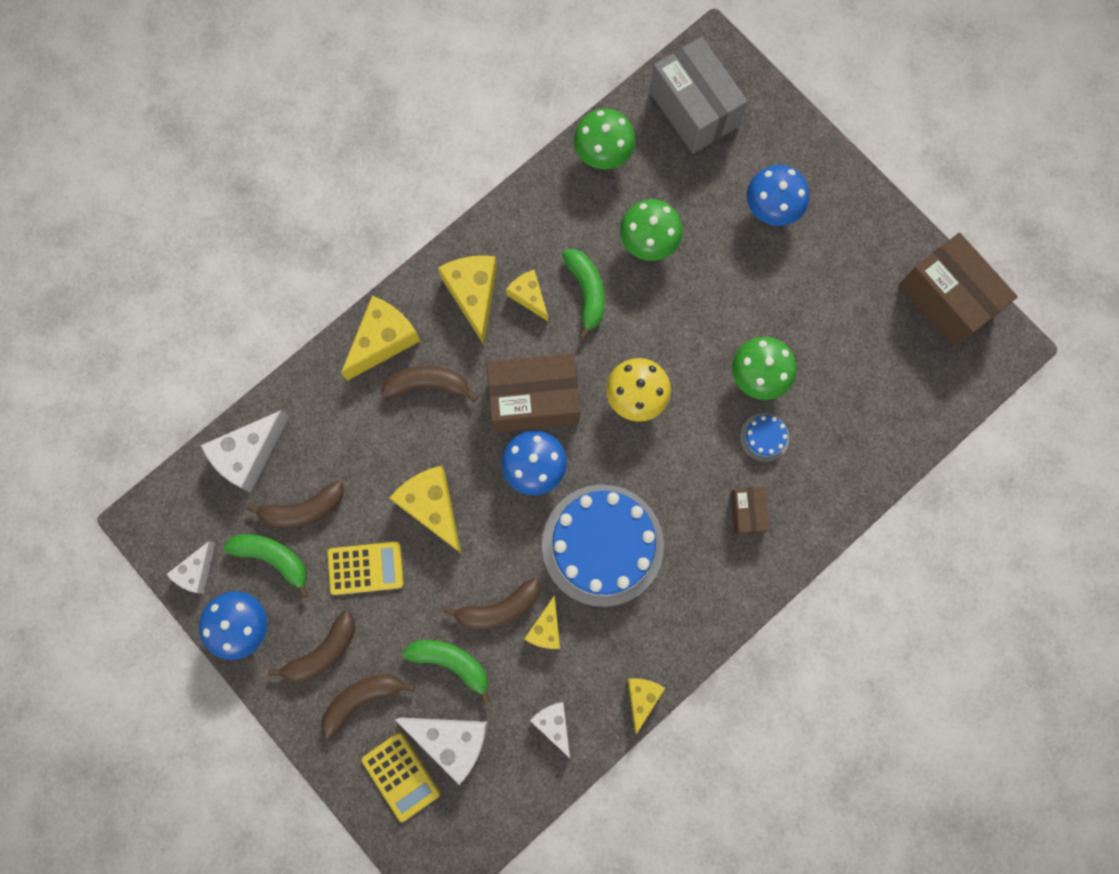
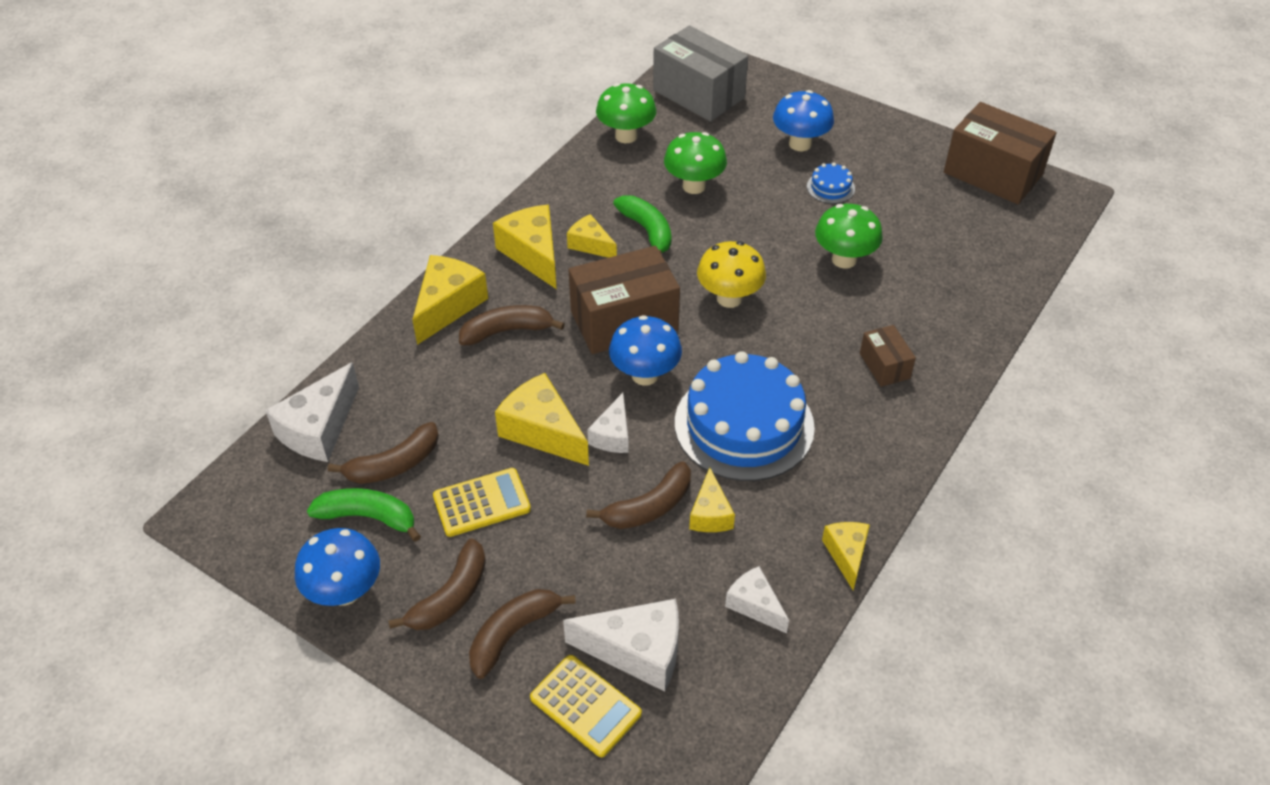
camera: 15 degrees left, 30 degrees down
white cheese [166,541,215,594] -> white cheese moved to [587,393,628,453]
green banana [402,640,491,705] -> none
blue cake [740,413,789,462] -> blue cake moved to [807,163,855,204]

